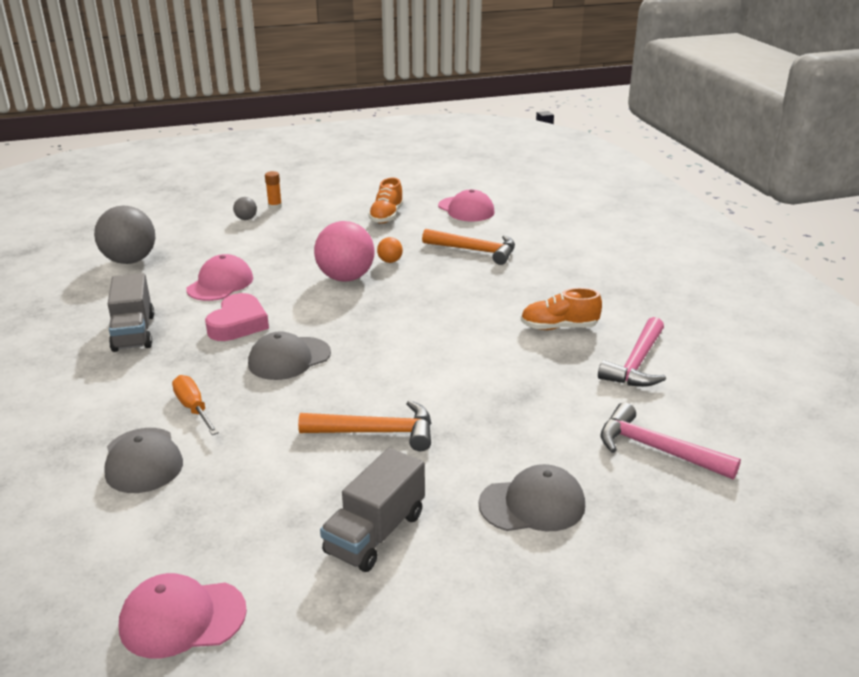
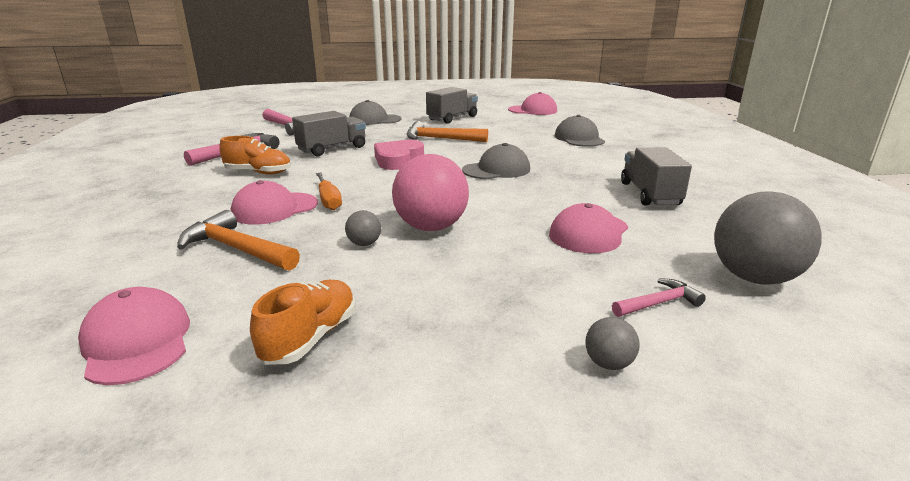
camera: 170 degrees left, 5 degrees down
orange screwdriver [172,375,219,435] -> orange screwdriver moved to [316,173,342,210]
pink heart [205,293,269,341] -> pink heart moved to [374,140,424,170]
orange glue stick [265,171,282,210] -> none
orange ball [377,237,403,263] -> grey ball [345,210,381,246]
none -> pink cap [231,180,318,225]
none -> grey truck [292,111,366,156]
none -> pink hammer [612,279,706,317]

